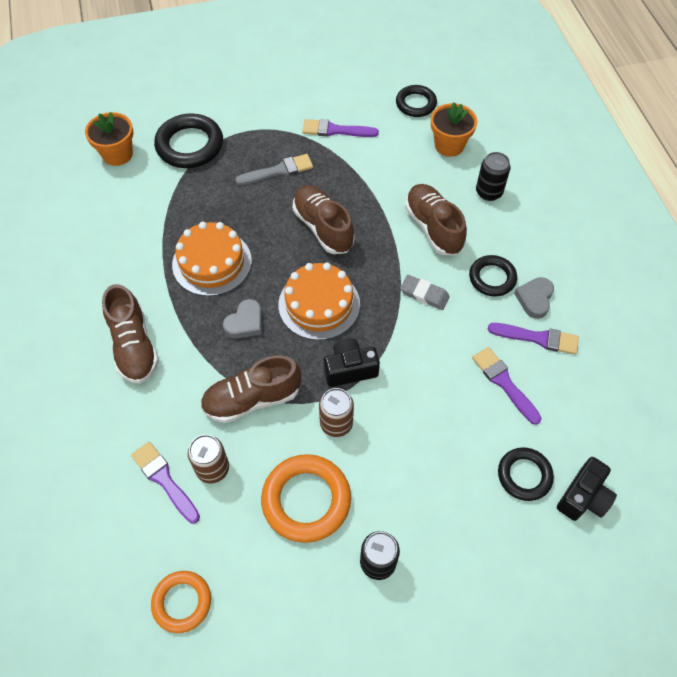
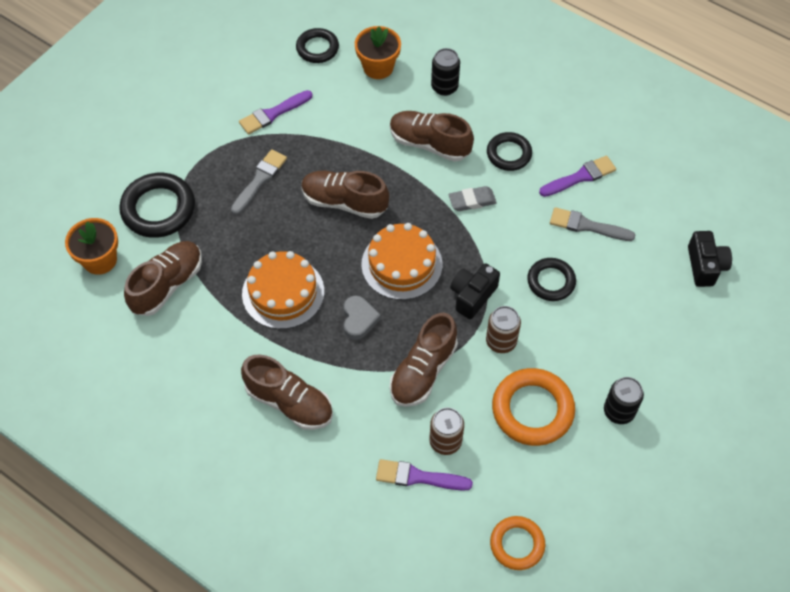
camera: 40 degrees left, 0 degrees up
purple brush [472,347,541,425] -> grey brush [550,207,635,241]
black ring [498,447,554,501] -> black ring moved to [527,258,576,301]
grey heart [514,277,554,319] -> none
none -> brown shoe [124,241,202,316]

